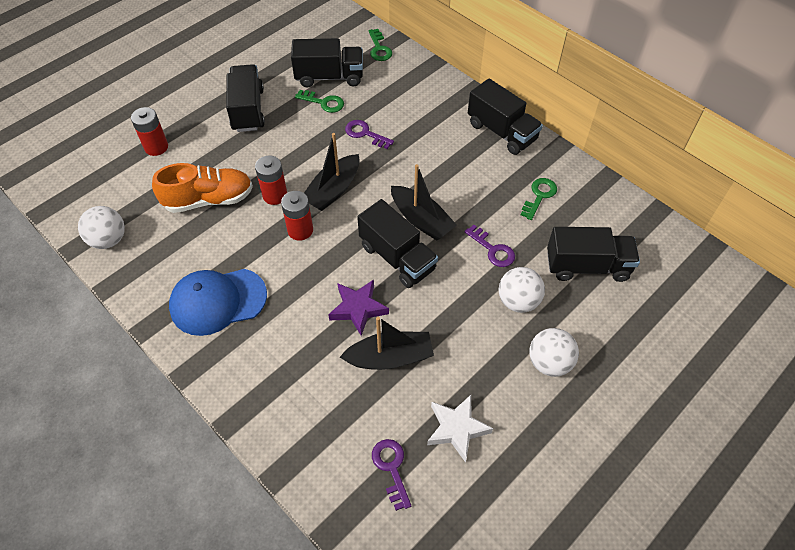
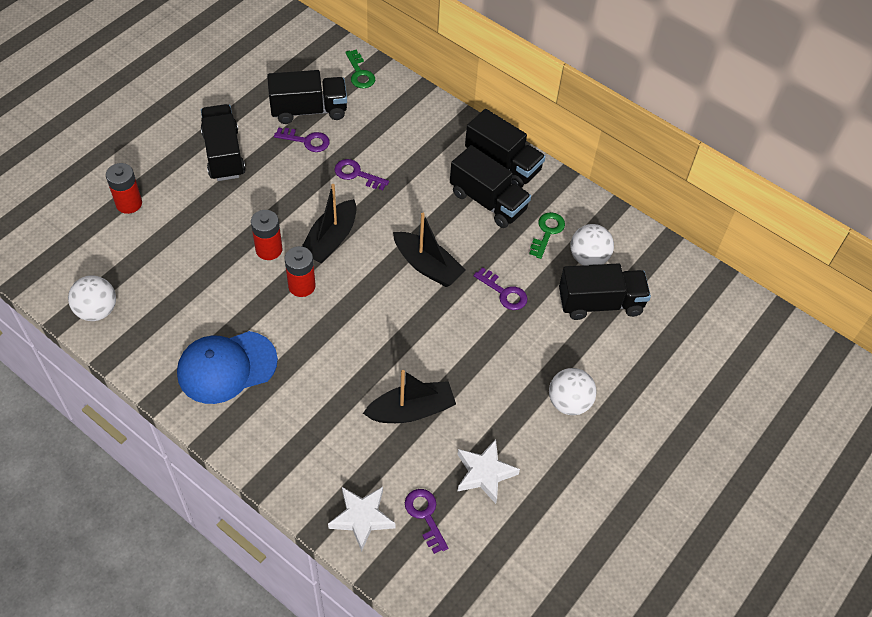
camera: 10 degrees left, 0 degrees up
orange shoe [152,163,253,213] -> none
green key [295,90,344,113] -> purple key [274,127,330,152]
purple star [328,280,389,336] -> none
black truck [357,199,438,288] -> black truck moved to [450,145,531,228]
white ball [499,267,545,313] -> white ball moved to [571,224,614,265]
none -> white star [328,487,396,552]

